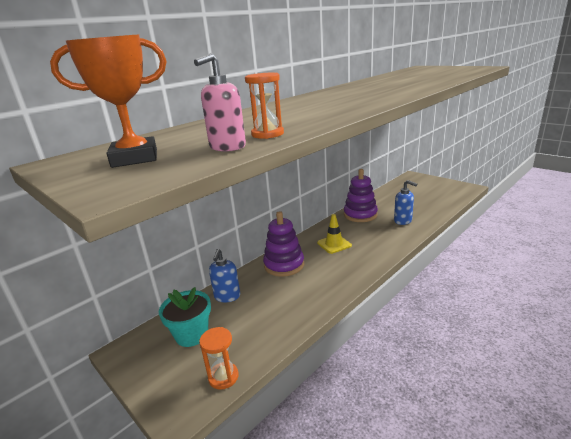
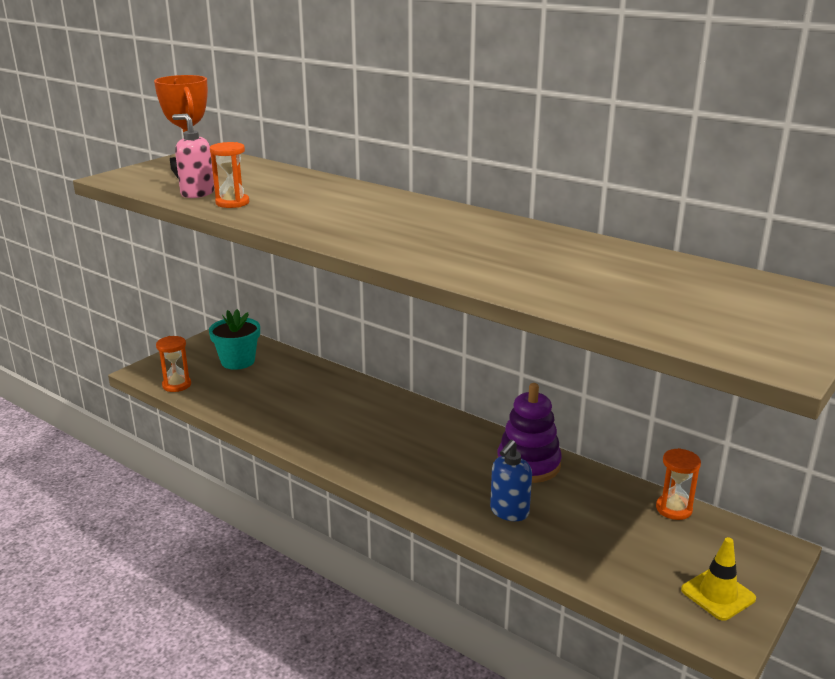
camera: 80 degrees right, 0 degrees up
blue soap dispenser [209,249,240,302] -> none
purple stacking toy [263,211,304,277] -> none
yellow traffic cone [317,214,352,254] -> yellow traffic cone moved to [681,537,756,621]
none -> orange hourglass [656,448,701,520]

